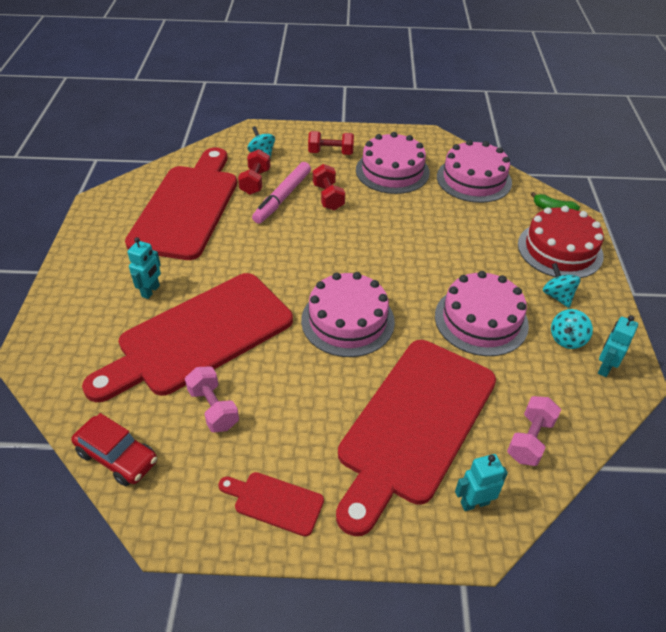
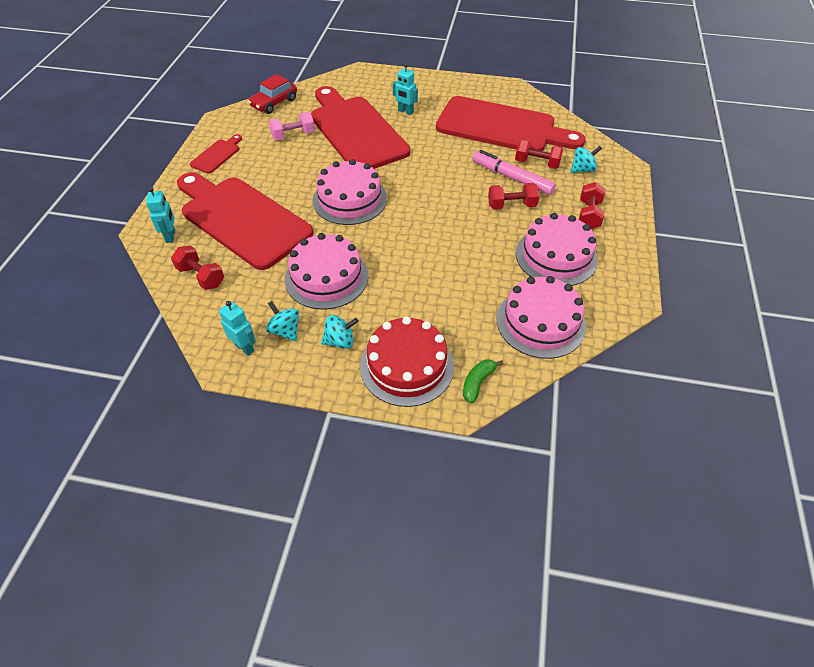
camera: 100 degrees right, 5 degrees up
pink dumbbell [507,396,561,466] -> red dumbbell [171,246,224,290]

